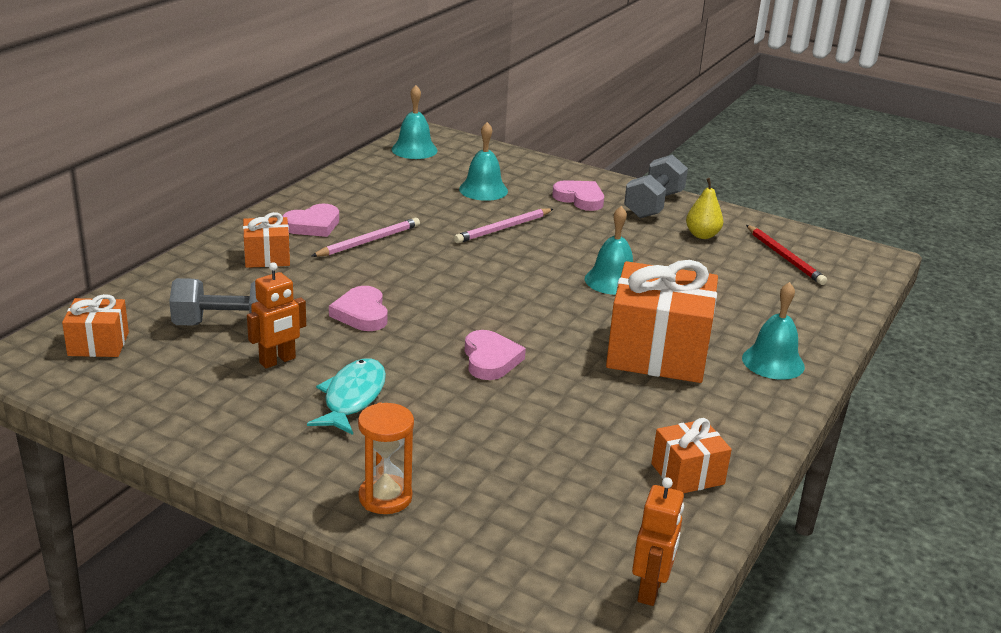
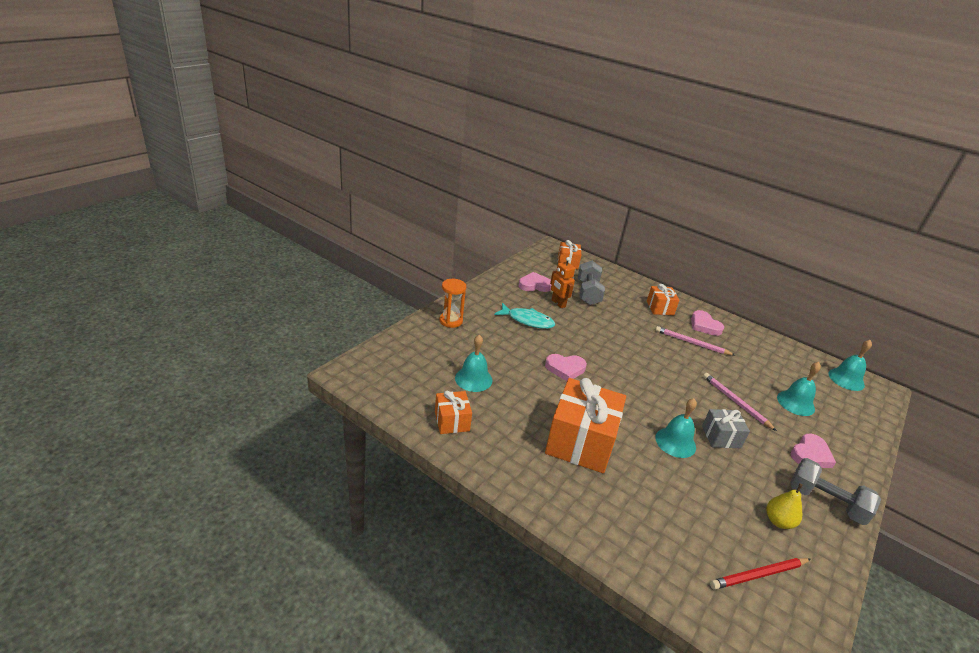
camera: 95 degrees right, 5 degrees up
pink pencil [312,218,420,257] -> pink pencil turned 150 degrees clockwise [655,326,735,355]
pink heart [329,286,388,331] -> pink heart moved to [519,272,551,292]
orange robot [632,477,684,606] -> none
turquoise bell [742,282,805,380] -> turquoise bell moved to [455,335,493,392]
none -> grey gift [702,409,750,448]

